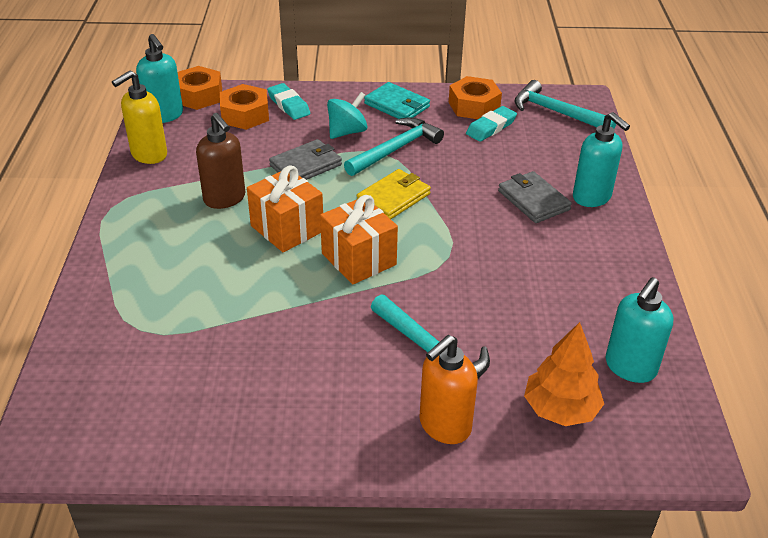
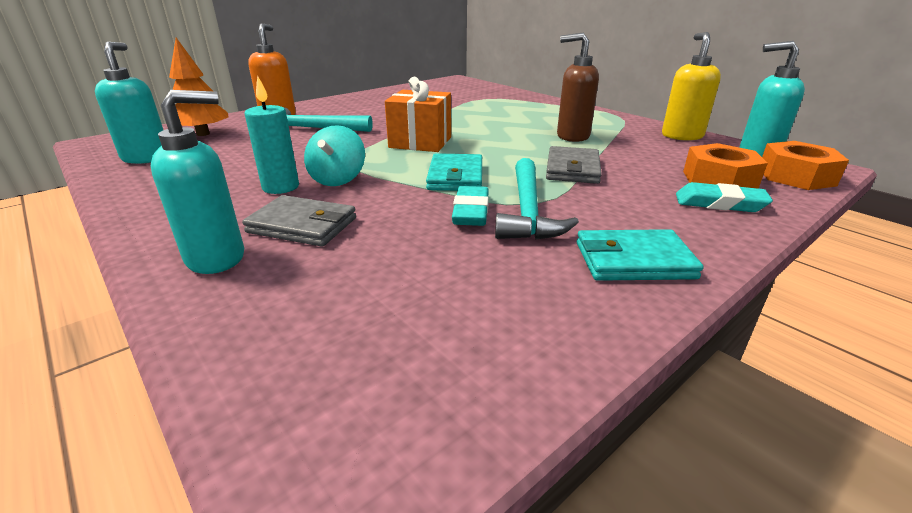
camera: 140 degrees right, 10 degrees down
orange gift [247,165,323,252] -> none
turquoise spinning top [327,92,368,139] -> turquoise spinning top moved to [304,125,365,186]
yellow wallet [357,169,431,219] -> turquoise wallet [426,153,482,191]
orange nut [449,76,502,119] -> none
turquoise eraser [466,106,517,142] -> turquoise eraser moved to [452,186,489,226]
turquoise hammer [514,80,616,129] -> none
turquoise soap dispenser [573,112,630,207] -> turquoise soap dispenser turned 135 degrees clockwise [151,90,244,274]
none -> turquoise candle [244,76,299,194]

